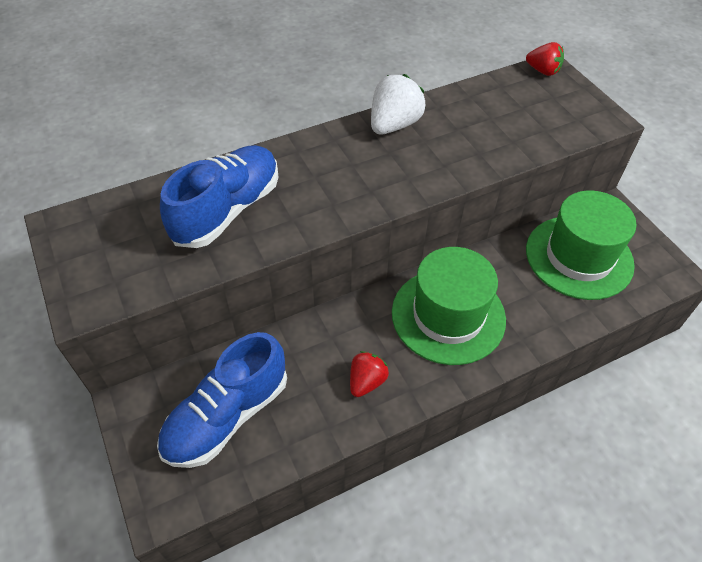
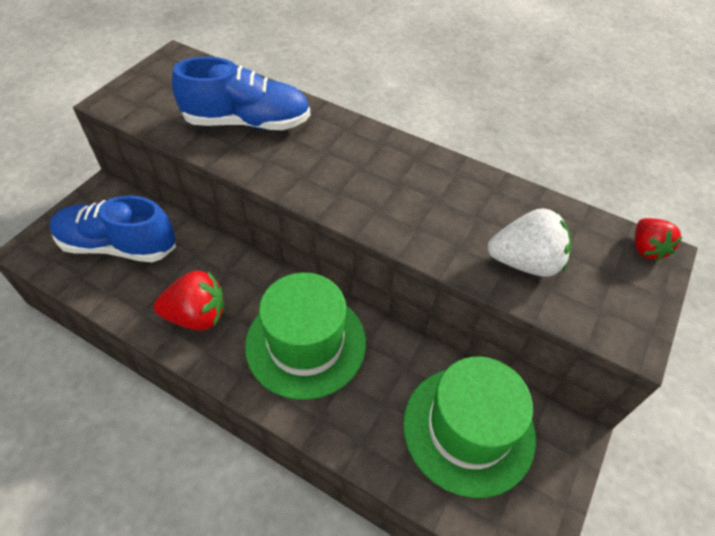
camera: 55 degrees right, 0 degrees up
red strawberry [350,351,389,397] -> red strawberry [154,270,224,331], size x1.56
white strawberry [371,74,425,135] -> white strawberry moved to [487,208,572,277]

